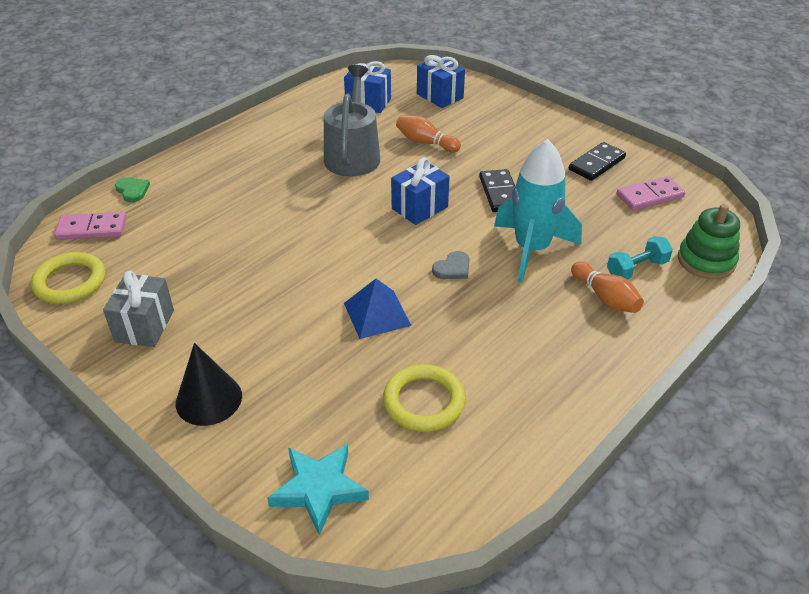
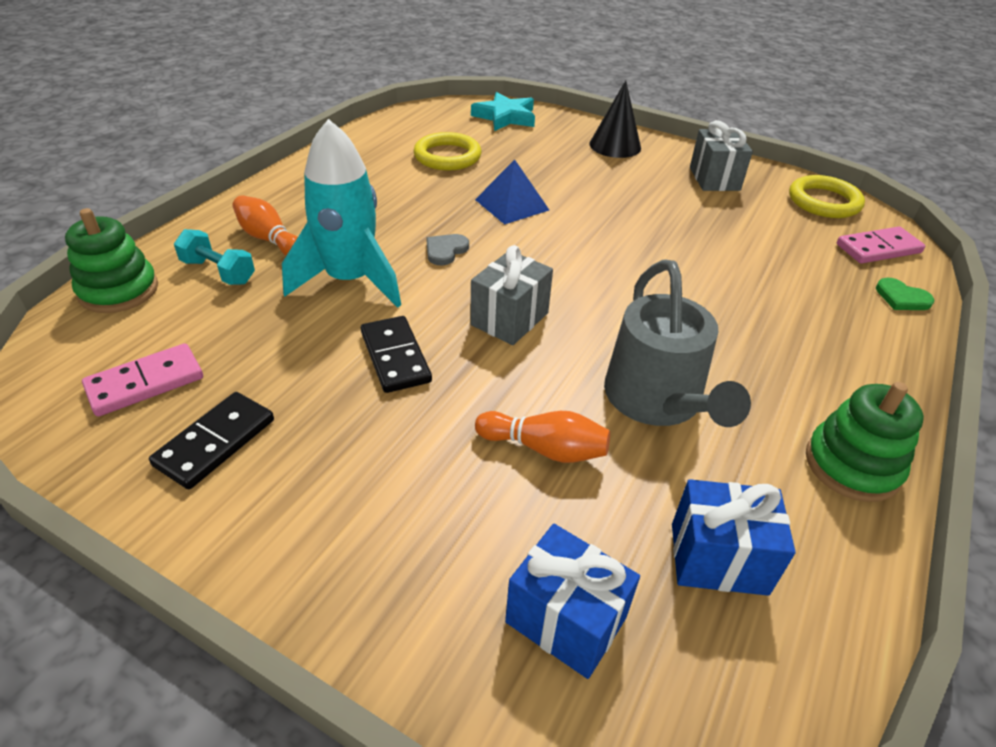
camera: 165 degrees right, 0 degrees up
blue gift [391,157,450,225] -> grey gift [470,245,553,345]
turquoise dumbbell [607,236,673,279] -> turquoise dumbbell turned 75 degrees clockwise [174,229,255,285]
none -> green stacking toy [806,382,924,502]

